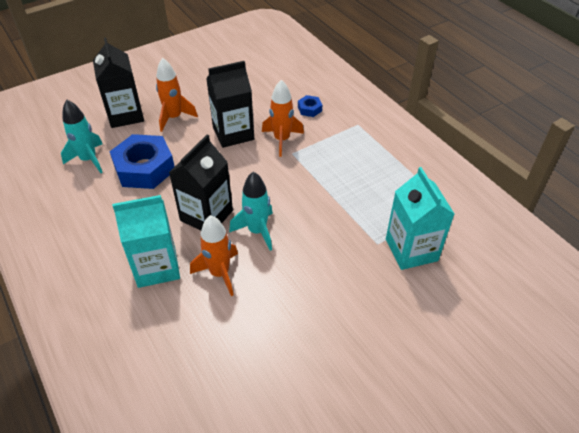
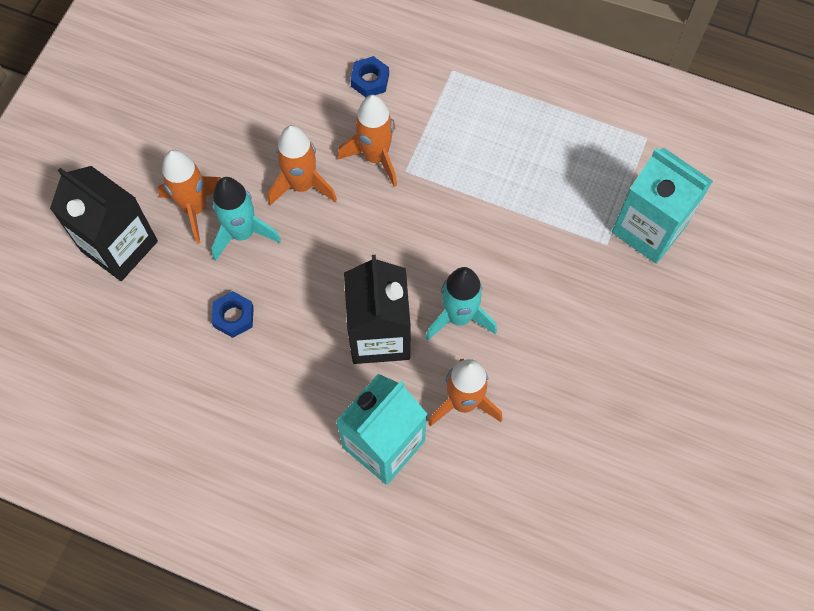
camera: 35 degrees left, 20 degrees up
turquoise rocket [61,100,103,173] -> turquoise rocket moved to [211,177,281,261]
blue nut [110,134,175,189] -> blue nut [212,291,254,338], size x0.45
black carton [206,61,254,148] -> orange rocket [268,125,337,206]

